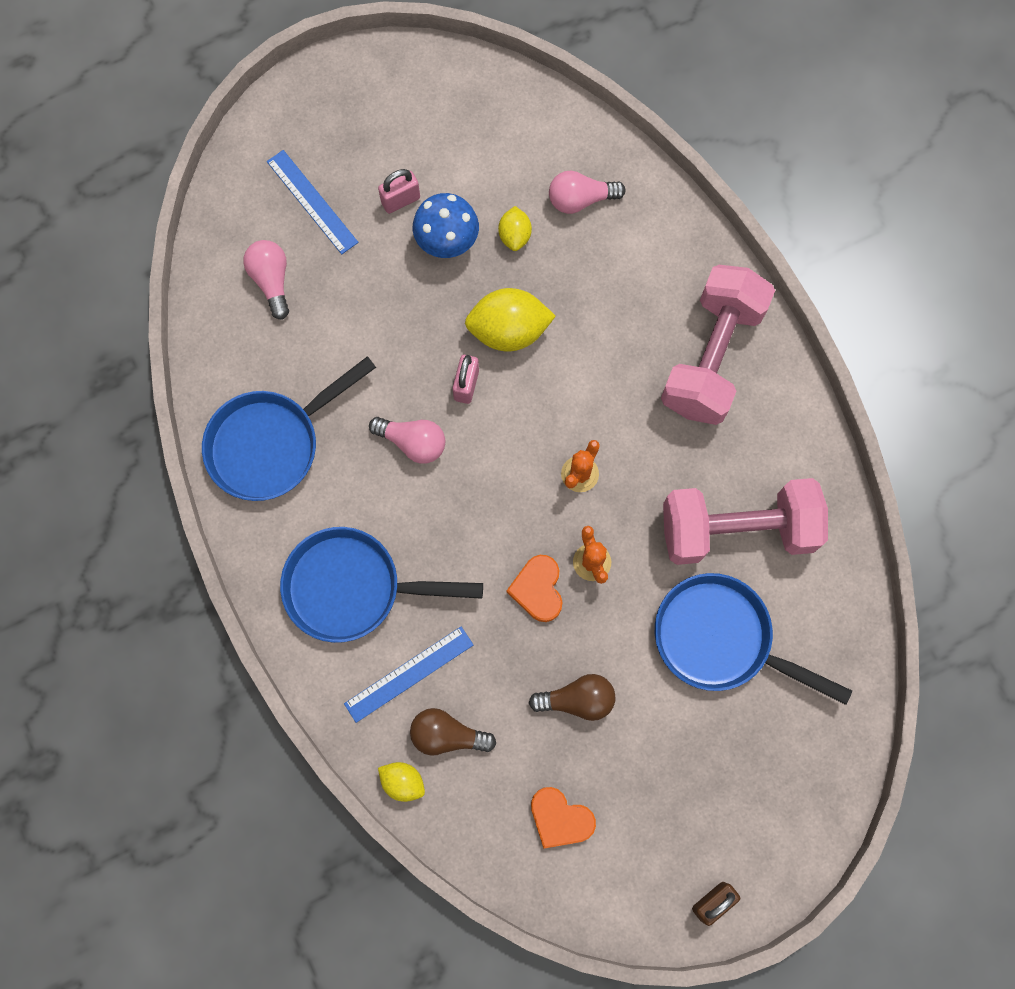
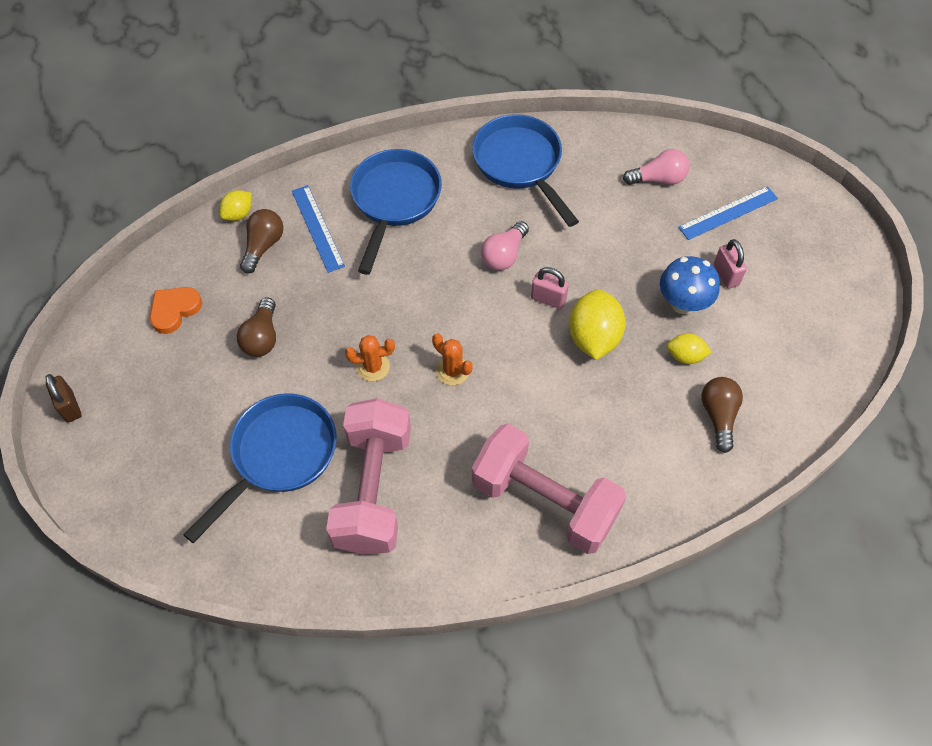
camera: 100 degrees right, 15 degrees down
orange heart [507,555,563,622] -> none
pink light bulb [549,171,626,214] -> brown light bulb [701,377,743,453]

